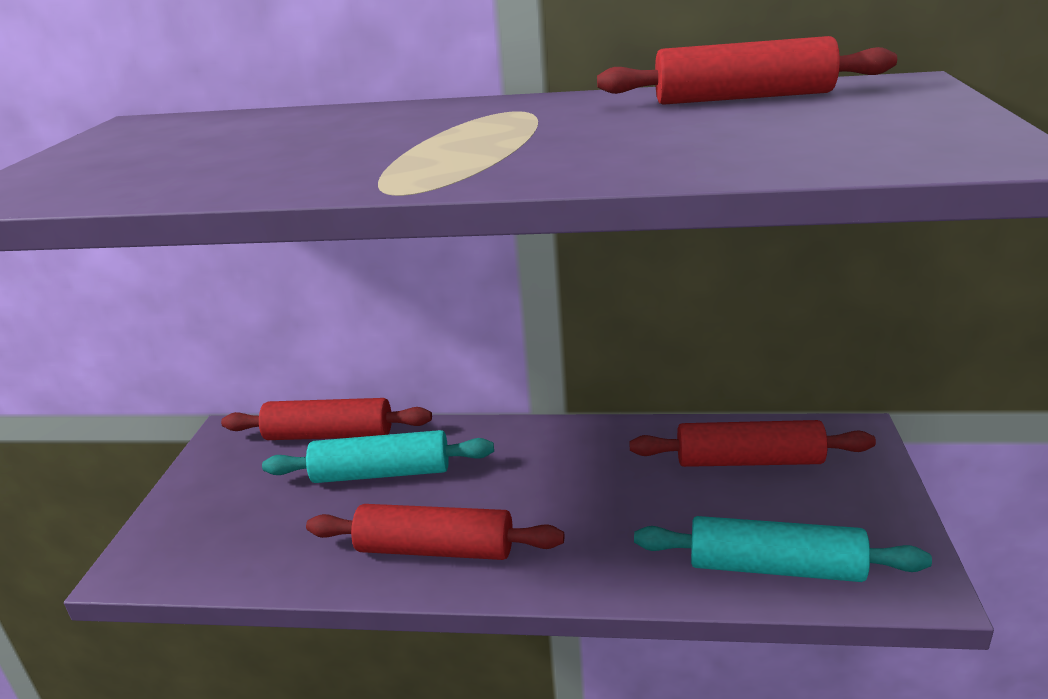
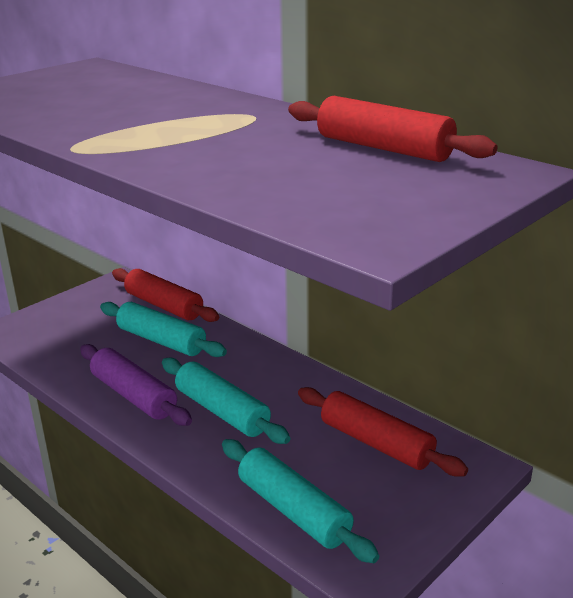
camera: 35 degrees right, 0 degrees up
red rolling pin [306,504,564,560] -> purple rolling pin [80,344,192,426]
none -> turquoise rolling pin [162,357,290,444]

